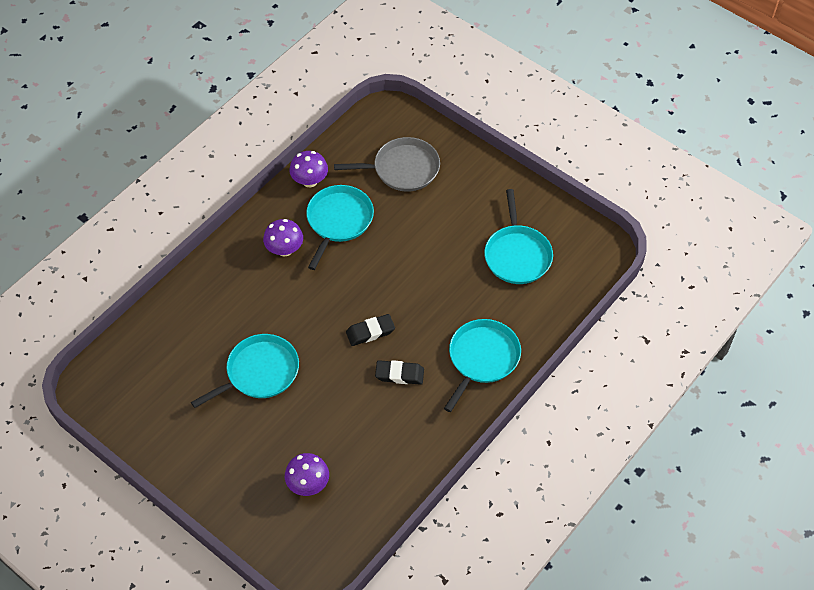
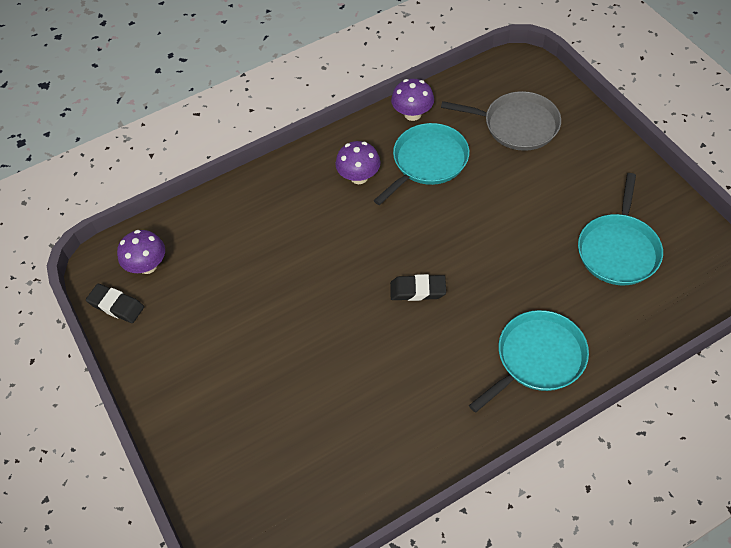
camera: 25 degrees right, 0 degrees up
turquoise pan [191,334,299,408] -> none
purple mushroom [285,453,329,496] -> purple mushroom moved to [117,230,165,274]
black eraser [375,360,424,385] -> black eraser moved to [86,284,144,323]

